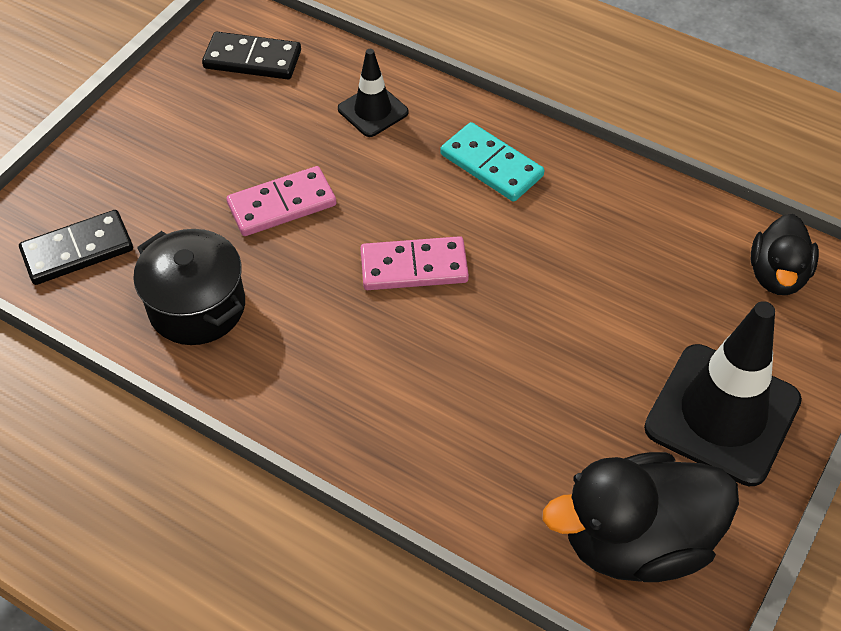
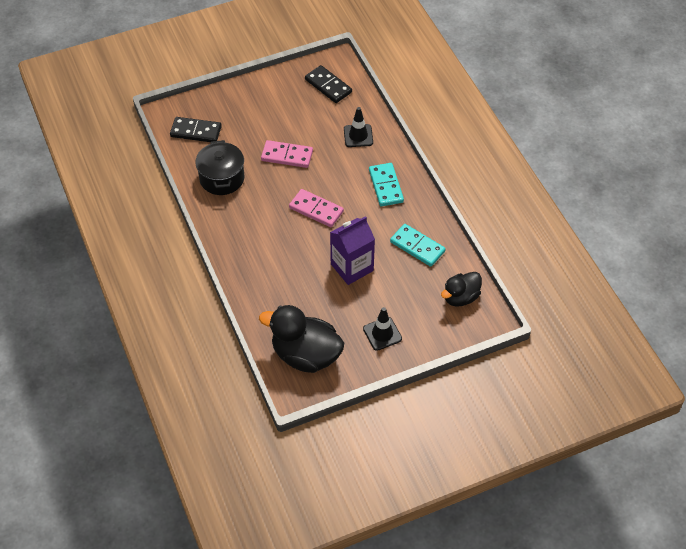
camera: 35 degrees right, 0 degrees up
black traffic cone [644,301,802,486] -> black traffic cone [363,307,402,351], size x0.52
none -> purple carton [330,216,375,285]
none -> turquoise domino [390,224,446,267]

